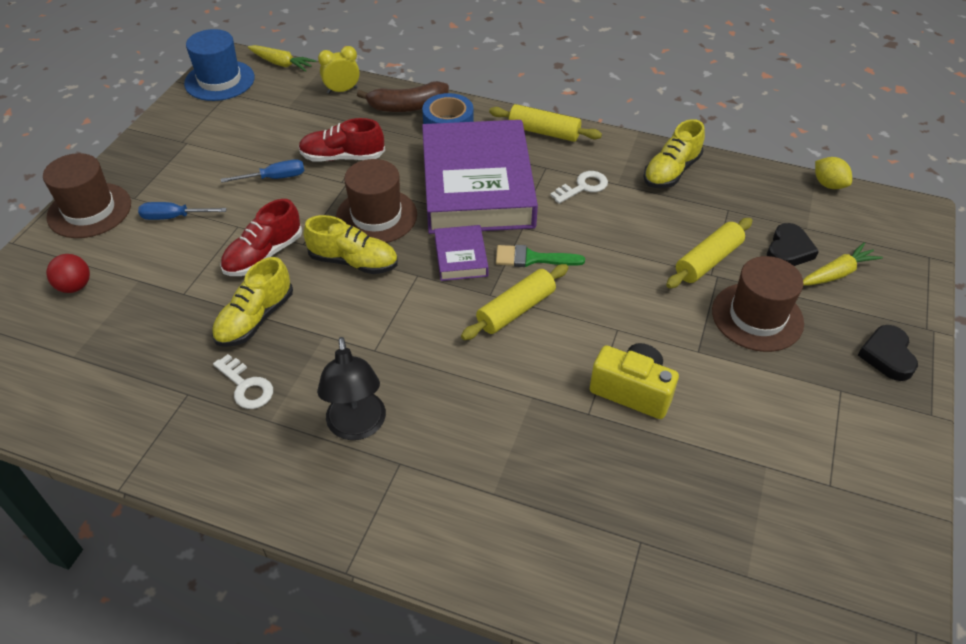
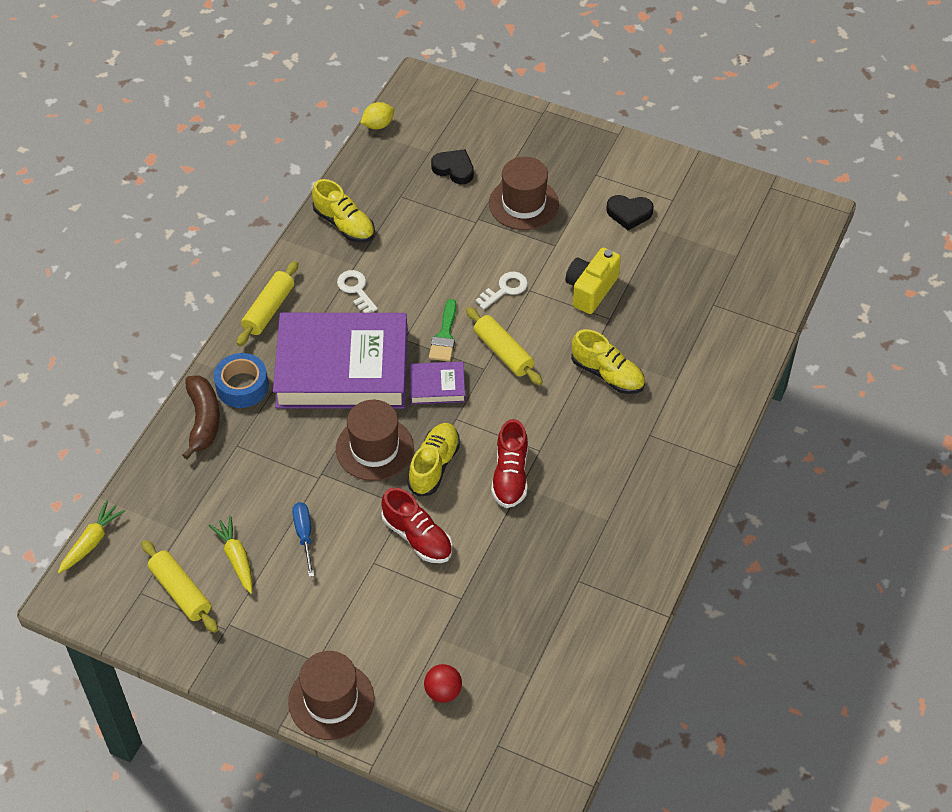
camera: 85 degrees left, 5 degrees up
blue screwdriver [138,202,227,220] -> none
blue hat [184,29,255,101] -> none
yellow shoe [212,257,293,347] -> yellow shoe moved to [571,329,645,394]
white key [213,354,273,409] -> white key moved to [475,272,528,309]
red shoe [299,118,385,162] -> red shoe moved to [491,419,528,508]
black lamp [317,337,386,440] -> none
yellow clock [318,46,360,94] -> none
yellow rolling pin [666,218,753,288] -> yellow rolling pin moved to [142,540,218,633]
yellow carrot [803,242,883,285] -> yellow carrot moved to [209,516,252,594]
black heart [858,325,918,381] -> black heart moved to [606,195,654,230]

